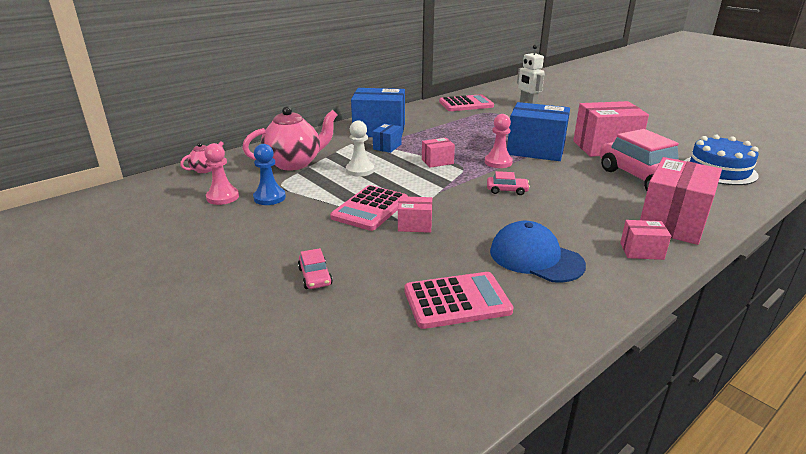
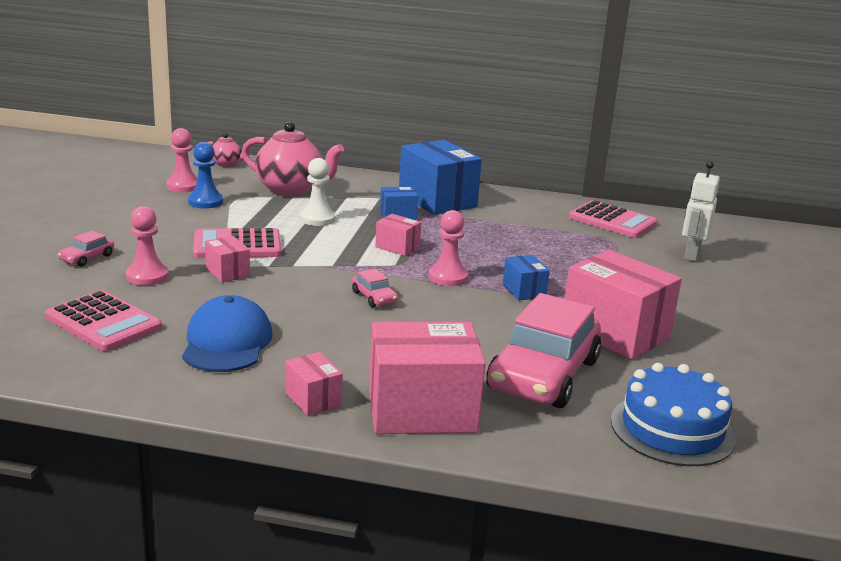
camera: 50 degrees right, 5 degrees down
blue box [507,102,570,161] -> blue box [503,255,550,300], size x0.48
none -> pink pawn [126,206,169,286]

